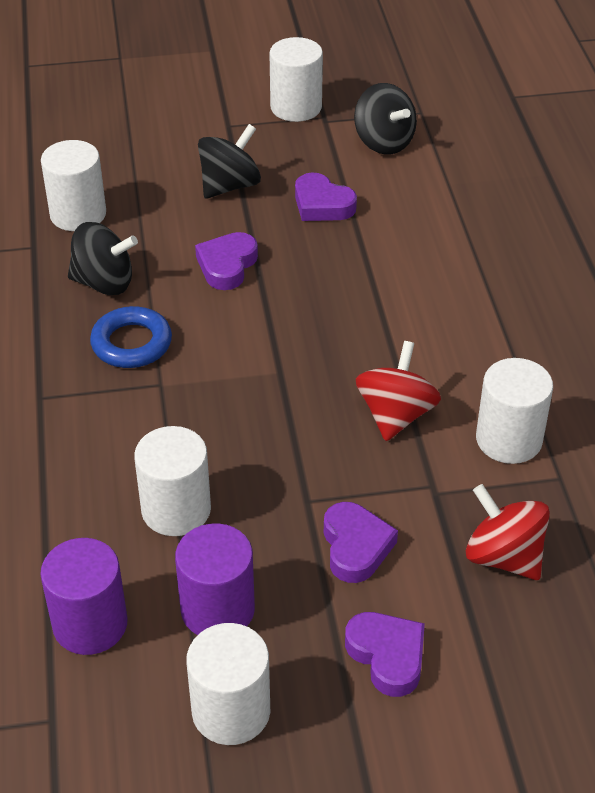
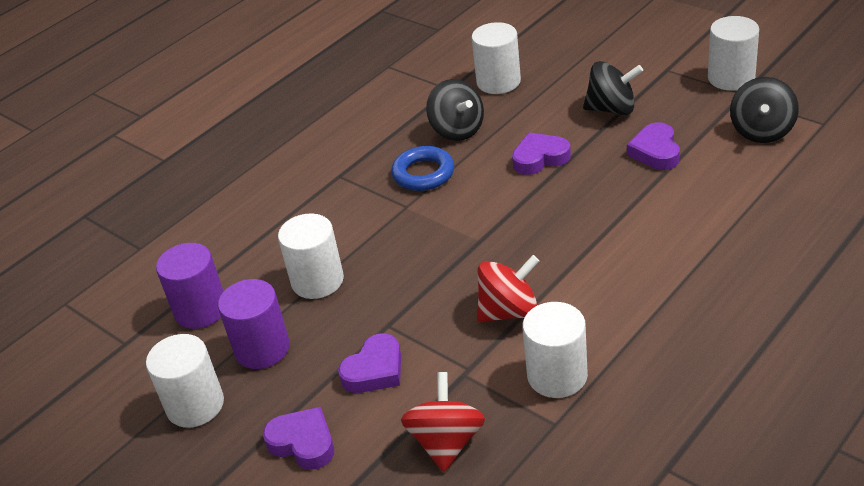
camera: 55 degrees right, 5 degrees down
purple heart [345,612,425,697] -> purple heart turned 75 degrees counterclockwise [263,407,334,470]

